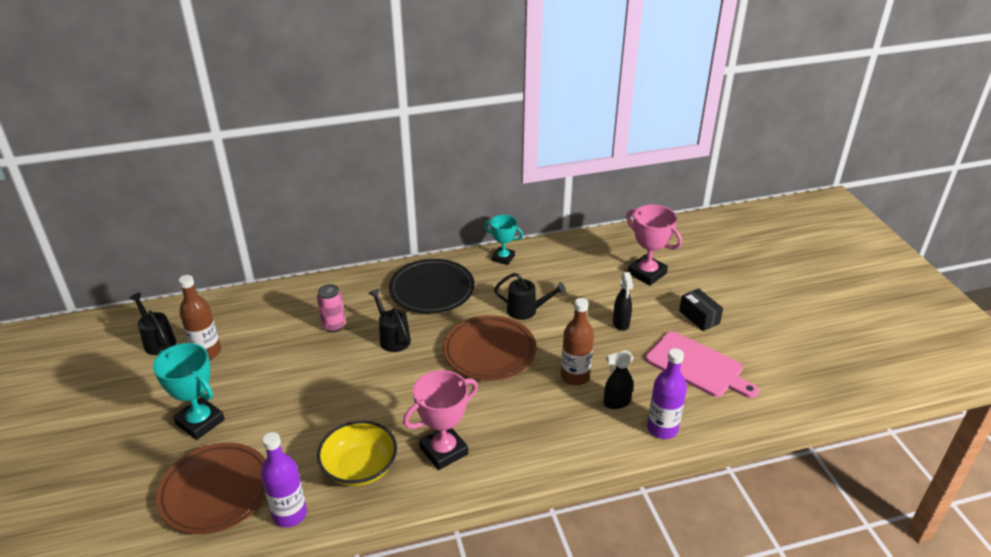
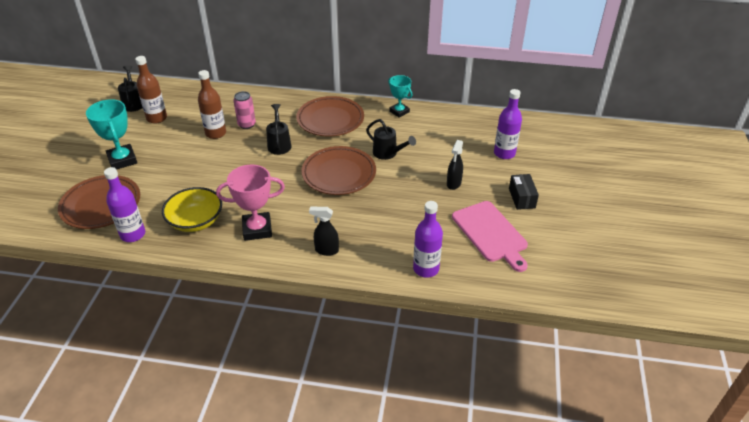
camera: 25 degrees right, 5 degrees up
black plate [389,259,475,313] -> brown plate [296,96,364,137]
brown bottle [561,298,594,385] -> brown bottle moved to [198,70,226,139]
black spray bottle [603,350,634,409] -> black spray bottle moved to [309,207,339,256]
pink trophy [626,205,682,286] -> purple bottle [494,89,522,159]

